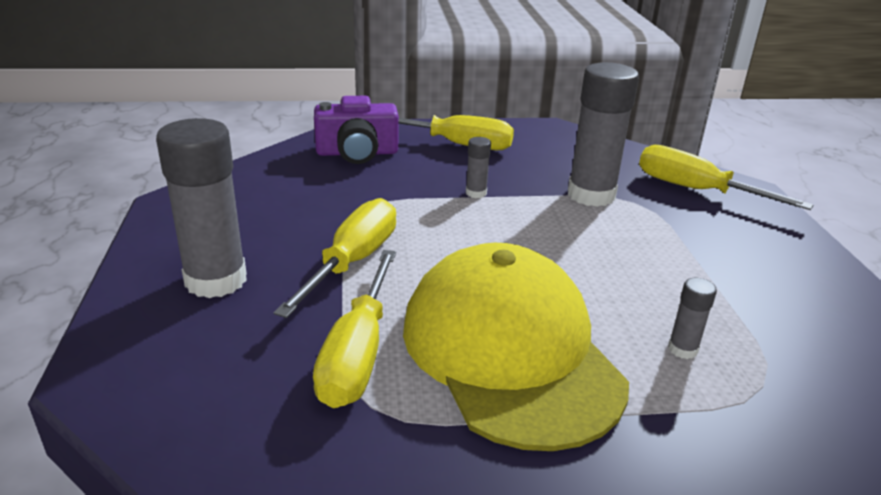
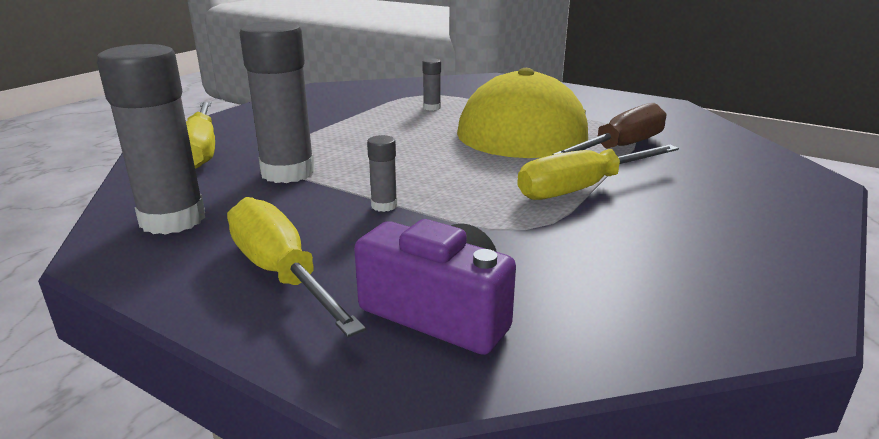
camera: 140 degrees left, 5 degrees down
grey glue stick [156,118,247,298] -> grey glue stick moved to [97,44,205,235]
yellow screwdriver [313,250,396,408] -> brown screwdriver [553,103,666,155]

